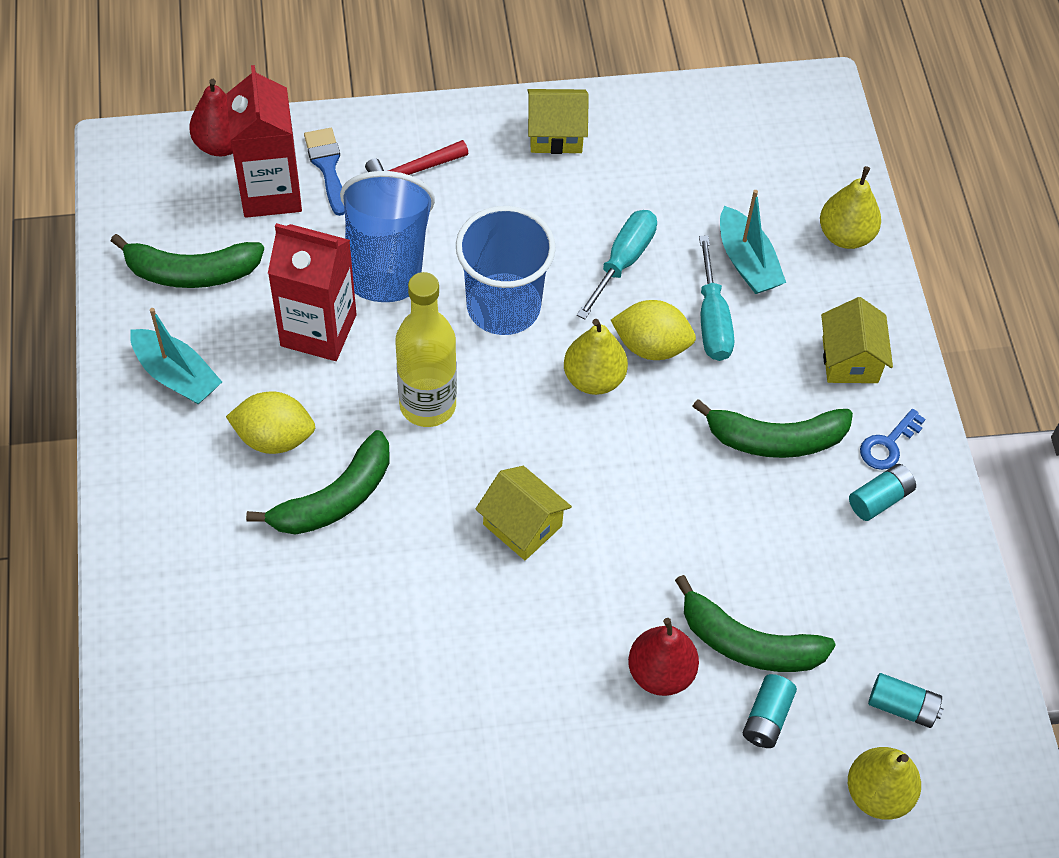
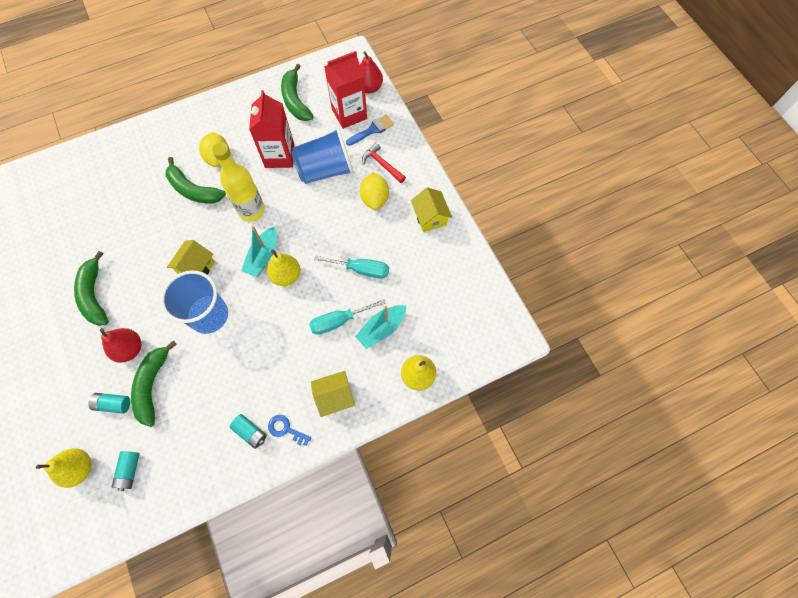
camera: 75 degrees right, 10 degrees up
turquoise boat [130,308,222,404] -> turquoise boat moved to [241,226,277,277]
blue cup [456,206,556,335] -> blue cup moved to [161,270,228,334]
yellow lemon [611,300,696,360] -> yellow lemon moved to [360,172,389,210]
green banana [692,399,853,458] -> green banana moved to [74,251,109,326]

